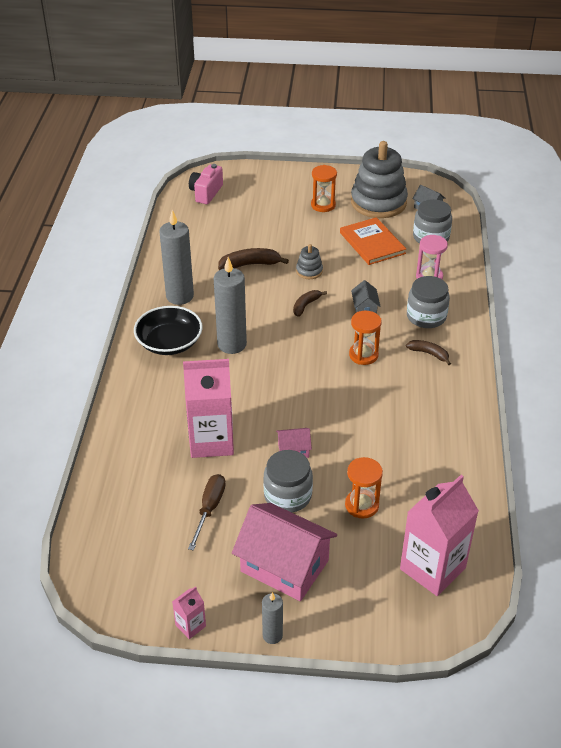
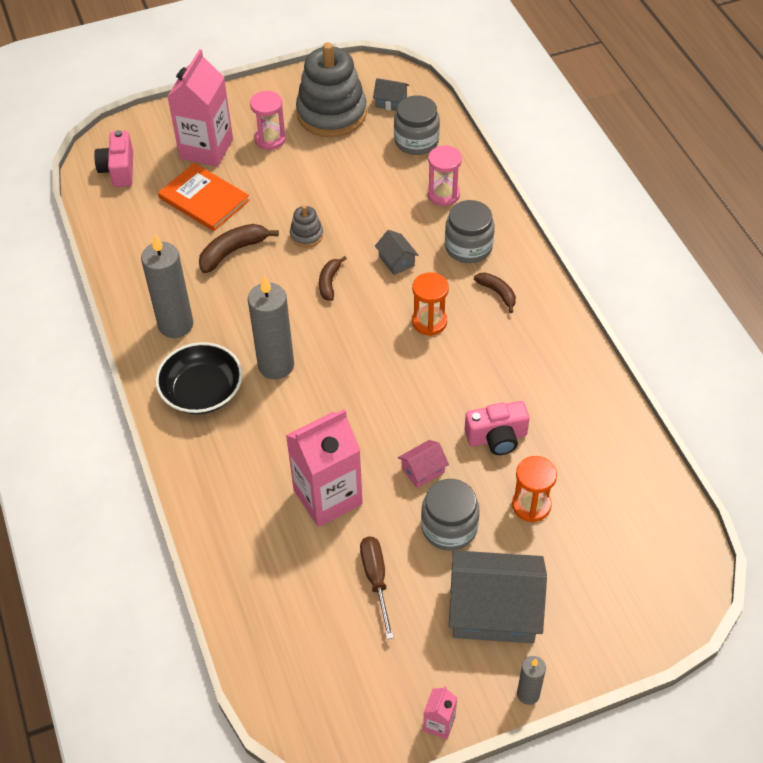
camera: 25 degrees left, 10 degrees up
pink house [232,503,337,601] -> grey house [449,550,547,643]
orange hourglass [311,165,337,212] -> pink hourglass [250,91,286,150]
orange book [340,217,406,265] -> orange book moved to [158,163,250,231]
pink carton [400,475,479,596] -> pink carton moved to [167,49,233,167]
brown banana [406,340,451,365] -> brown banana turned 45 degrees clockwise [474,273,516,313]
none -> pink camera [465,401,530,455]

